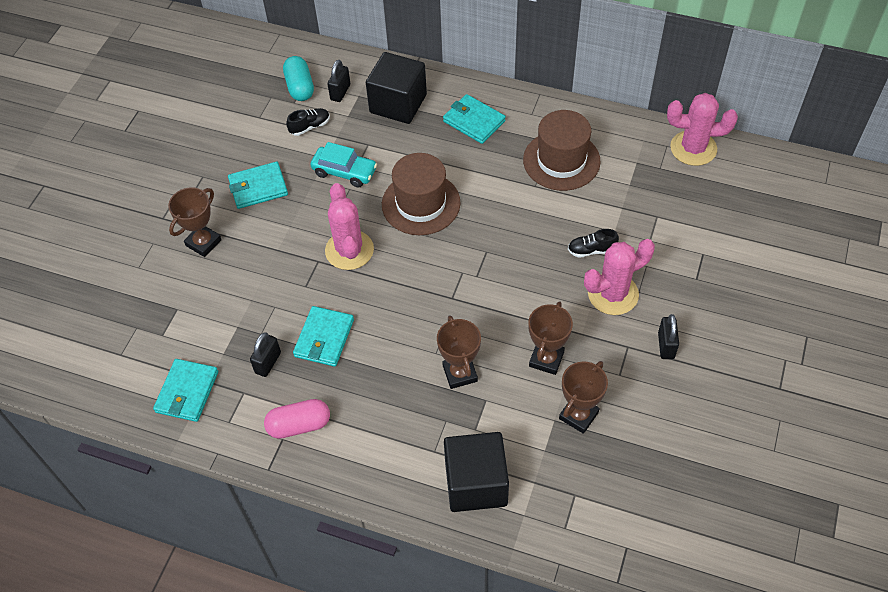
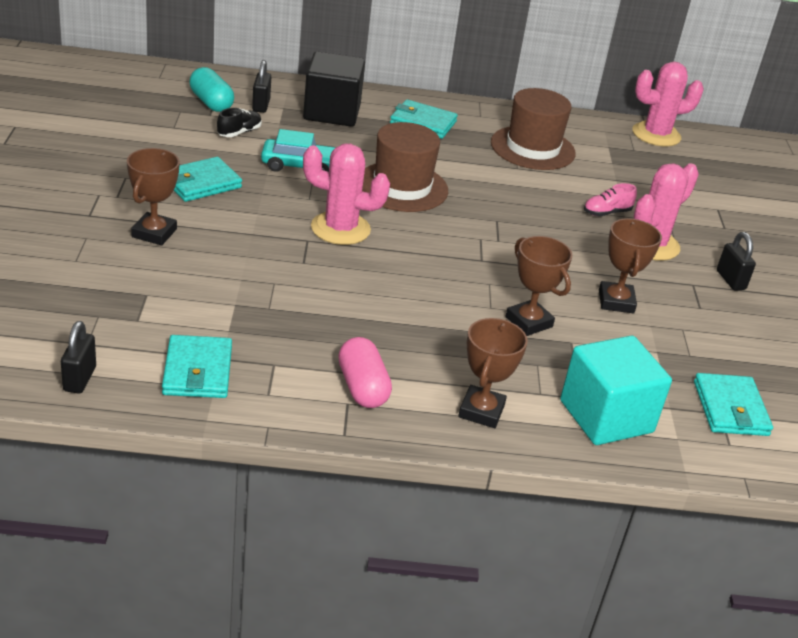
camera: 25 degrees left, 20 degrees down
black padlock [250,333,281,377] -> black padlock moved to [61,321,96,394]
pink capsule [264,399,330,439] -> pink capsule turned 75 degrees counterclockwise [338,337,392,408]
turquoise wallet [293,306,354,367] -> turquoise wallet moved to [694,373,773,436]
pink cactus [325,183,374,270] -> pink cactus turned 45 degrees counterclockwise [303,143,390,245]
black cube [444,432,509,512] -> turquoise cube [560,336,672,445]
brown trophy [559,361,608,434] -> brown trophy moved to [458,318,528,428]
black shoe [568,229,619,258] -> pink shoe [584,183,637,216]

